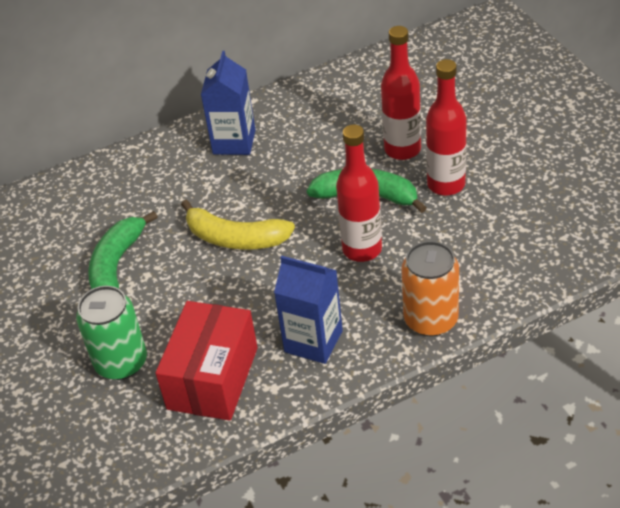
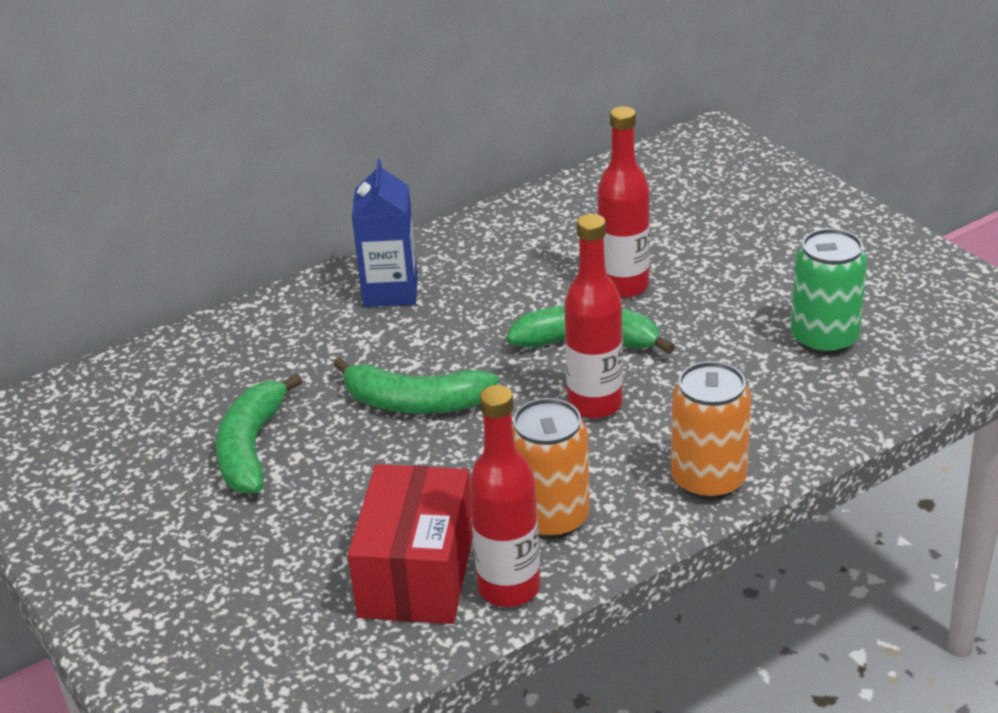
camera: 10 degrees left, 10 degrees down
green can [76,286,147,380] -> green can moved to [791,229,867,355]
yellow banana [181,200,295,250] -> green banana [333,357,499,413]
blue carton [274,256,343,364] -> orange can [512,398,590,539]
red bottle [426,59,467,196] -> red bottle moved to [469,385,541,607]

